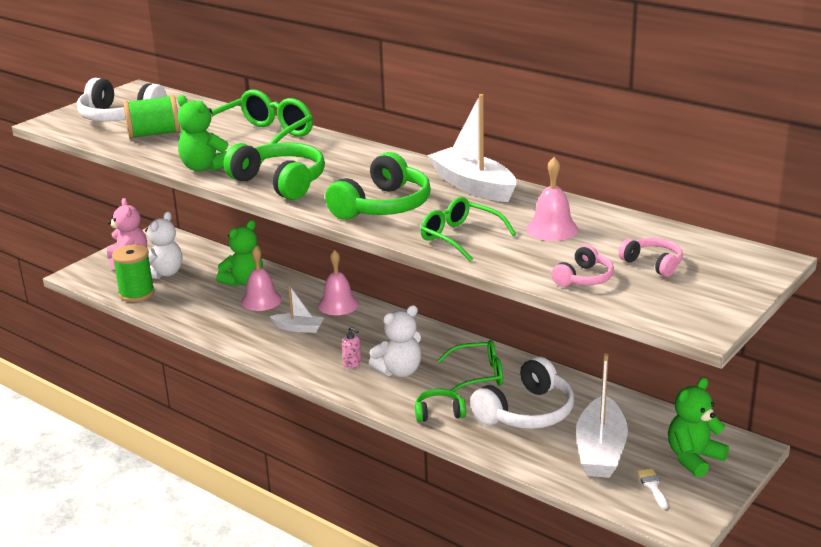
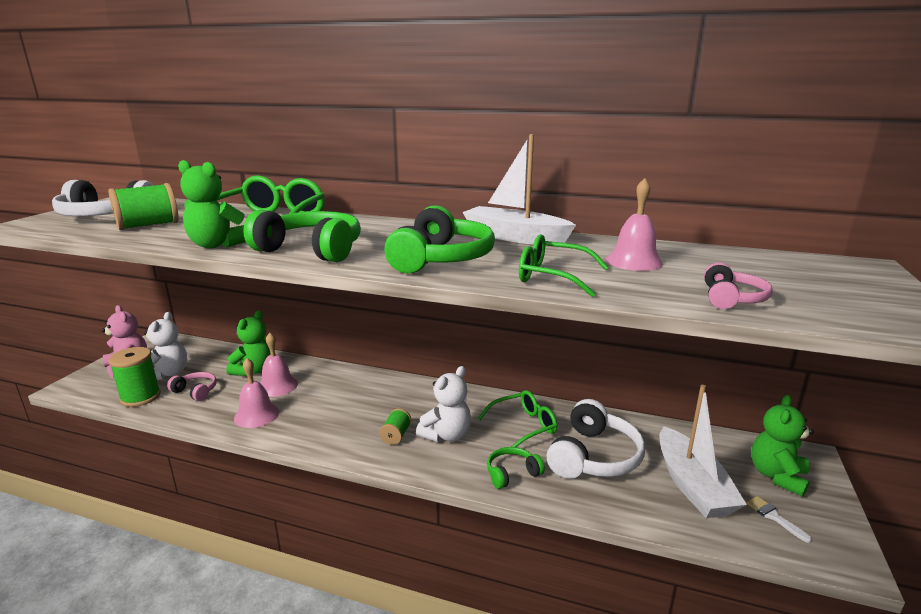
camera: 20 degrees left, 5 degrees down
white boat [270,285,324,333] -> none
pink bell [318,250,359,315] -> pink bell moved to [234,358,279,428]
pink soap dispenser [342,327,361,369] -> green spool [379,408,411,445]
pink headphones [619,238,683,277] -> pink headphones moved to [167,372,217,401]

